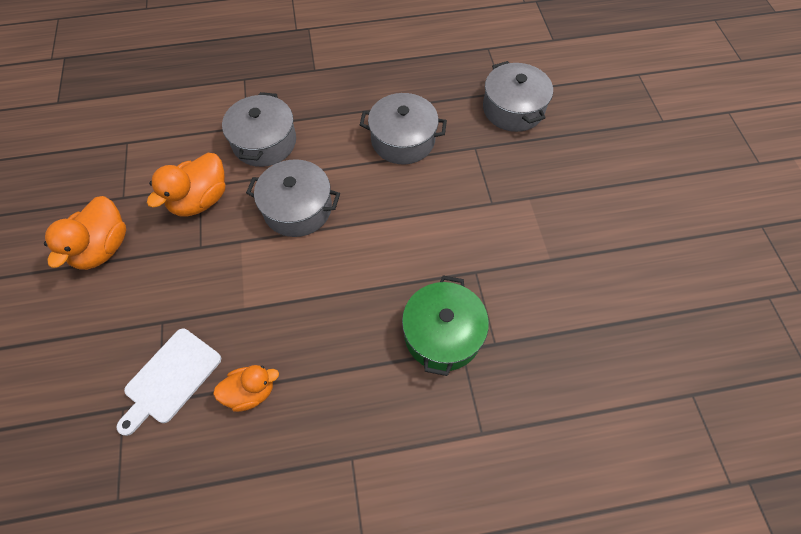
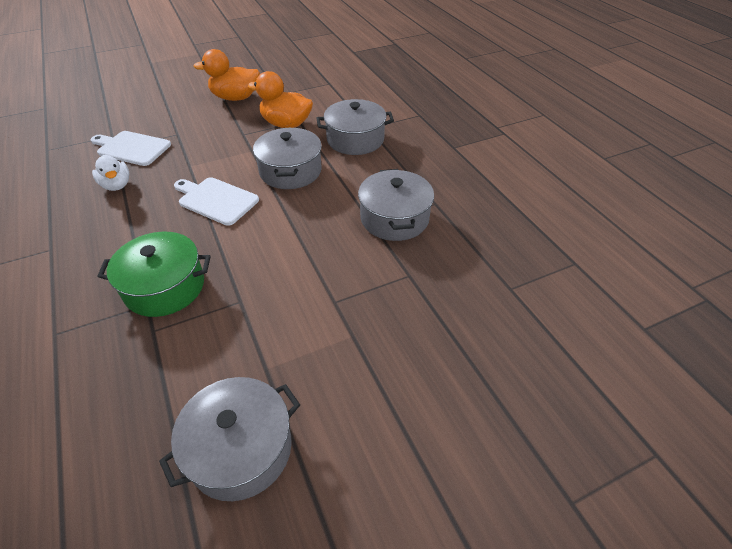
camera: 75 degrees right, 15 degrees down
orange duck [213,365,279,412] -> white duck [92,155,130,191]
grey pot [483,61,553,132] -> grey pot moved to [159,377,300,501]
none -> white cutting board [174,177,259,226]

